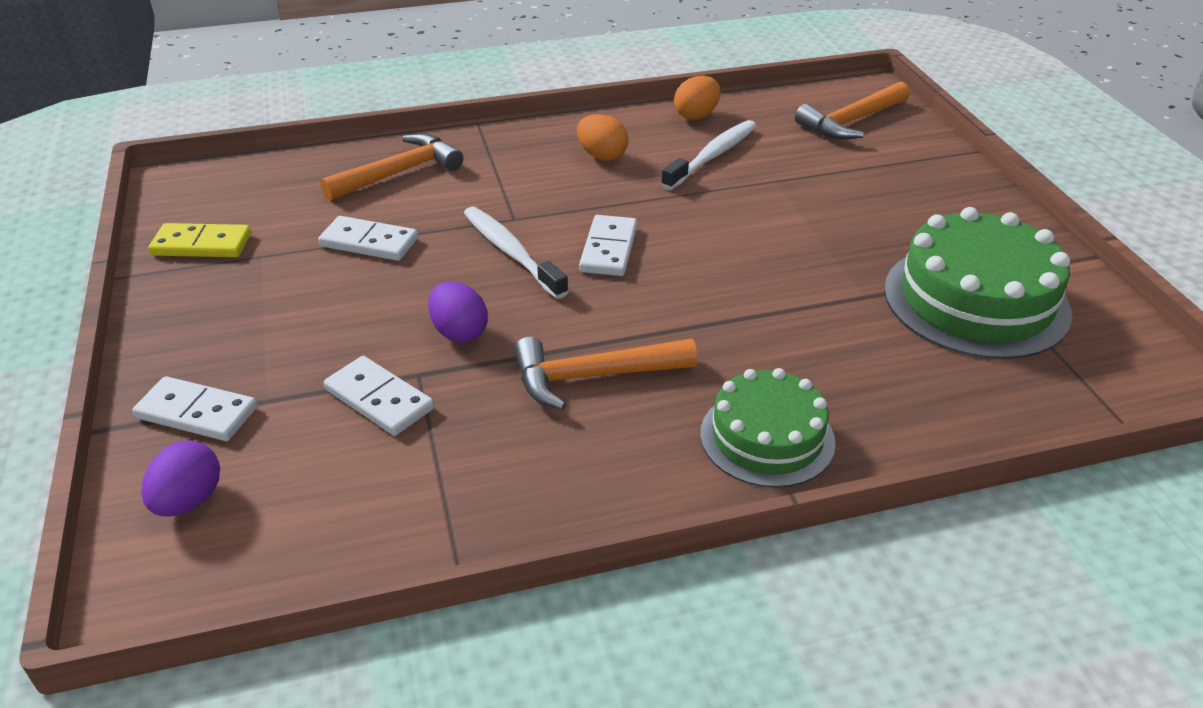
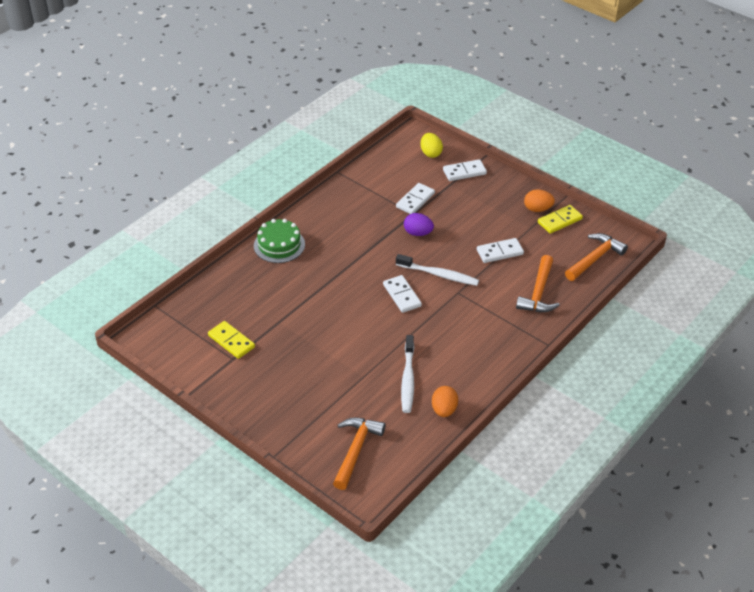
camera: 145 degrees right, 5 degrees up
purple egg [141,440,220,517] -> yellow egg [421,133,443,158]
white domino [324,356,434,436] -> white domino turned 60 degrees counterclockwise [396,183,435,214]
orange hammer [514,337,697,410] -> orange hammer moved to [565,233,628,281]
orange egg [577,114,629,161] -> orange egg moved to [524,190,555,212]
green cake [884,207,1072,359] -> yellow domino [208,321,255,359]

